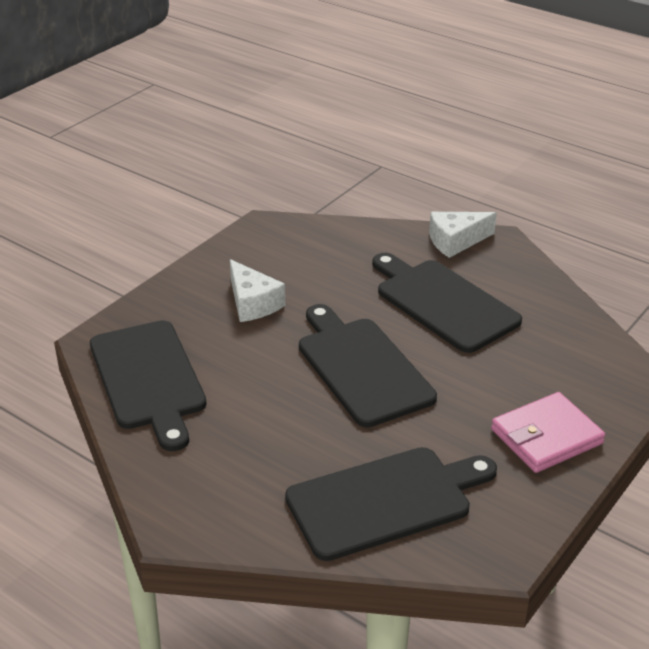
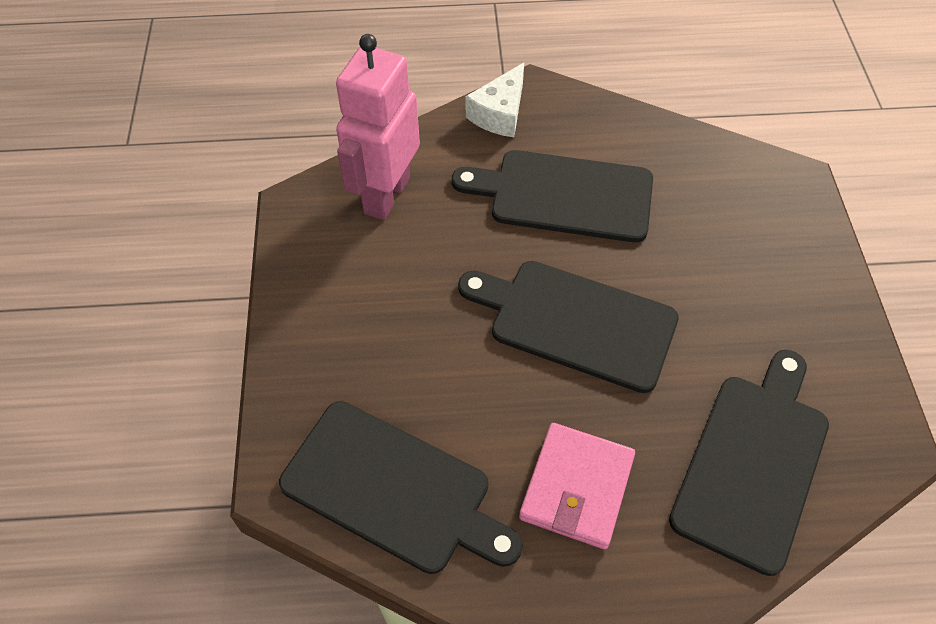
camera: 40 degrees left, 20 degrees up
white cheese [230,259,285,322] -> none
pink wallet [491,392,605,473] -> pink wallet moved to [519,423,635,549]
none -> pink robot [336,34,420,220]

